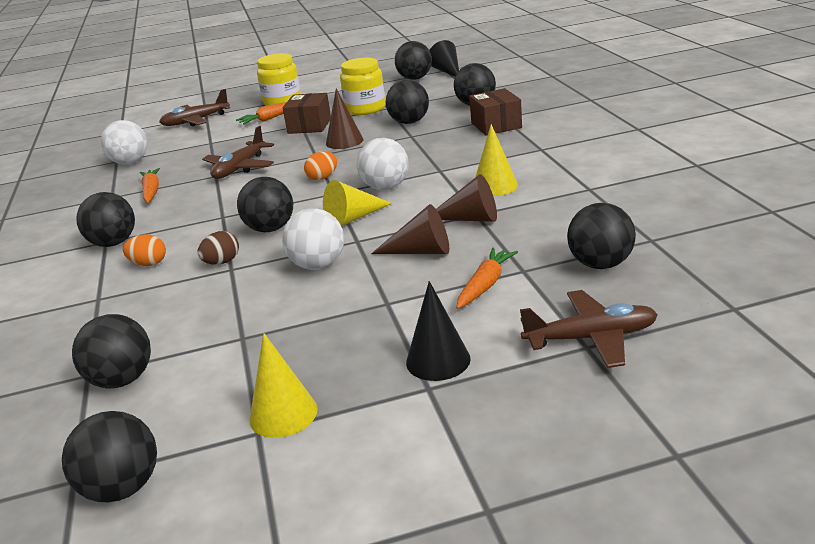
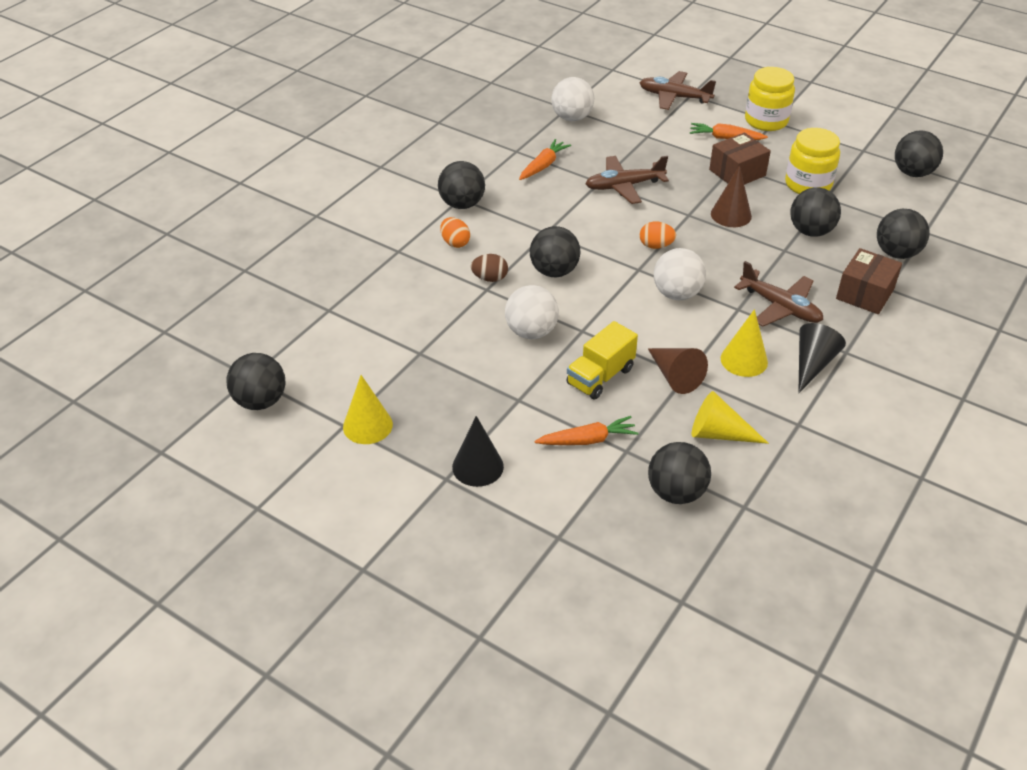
camera: 45 degrees right, 15 degrees up
black ball [72,314,151,388] -> none
yellow cone [323,180,392,226] -> yellow cone moved to [692,391,769,444]
brown cone [371,204,449,254] -> yellow truck [566,321,638,399]
black cone [429,40,459,77] -> black cone moved to [798,323,846,393]
brown plane [520,290,658,368] -> brown plane moved to [734,261,823,327]

